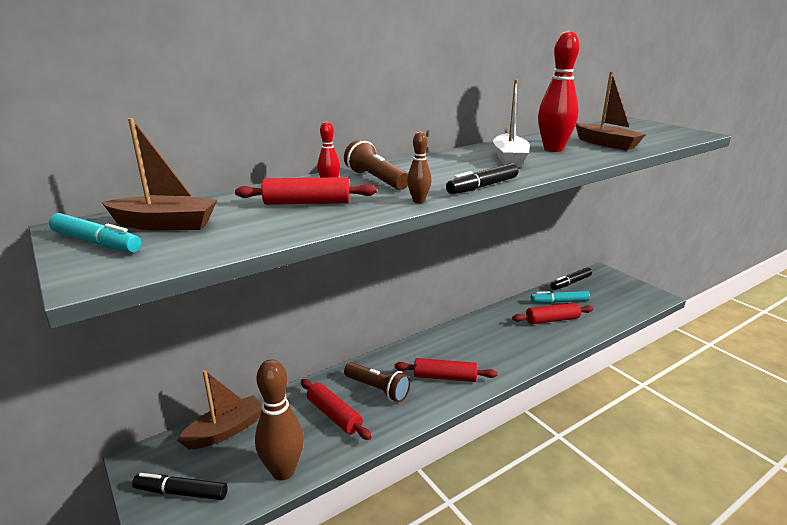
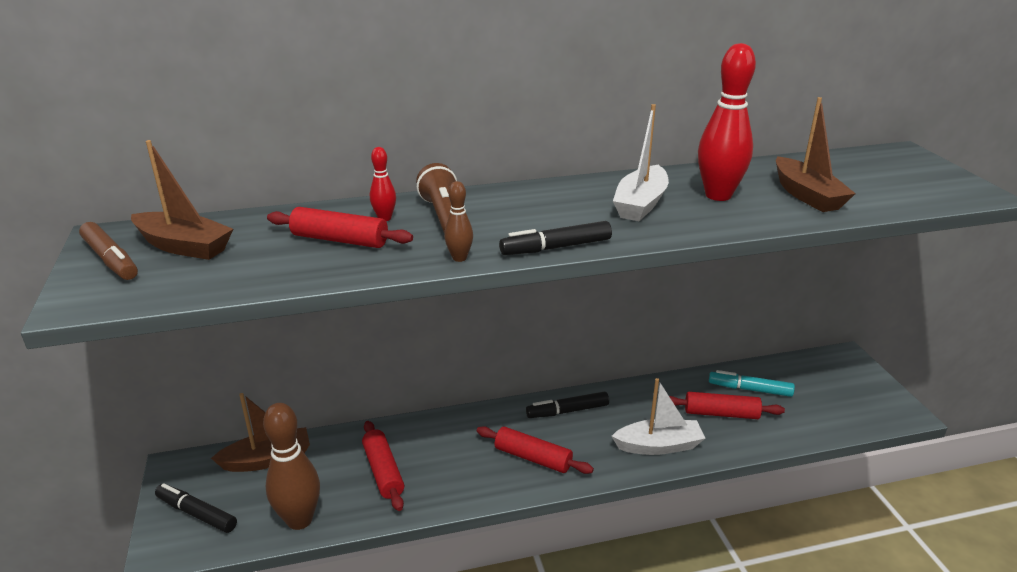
camera: 20 degrees right, 5 degrees up
turquoise marker [49,213,141,253] -> brown marker [79,222,138,280]
brown flashlight [344,362,411,402] -> none
black marker [550,267,592,290] -> black marker moved to [526,392,609,418]
none -> white boat [612,378,705,455]

